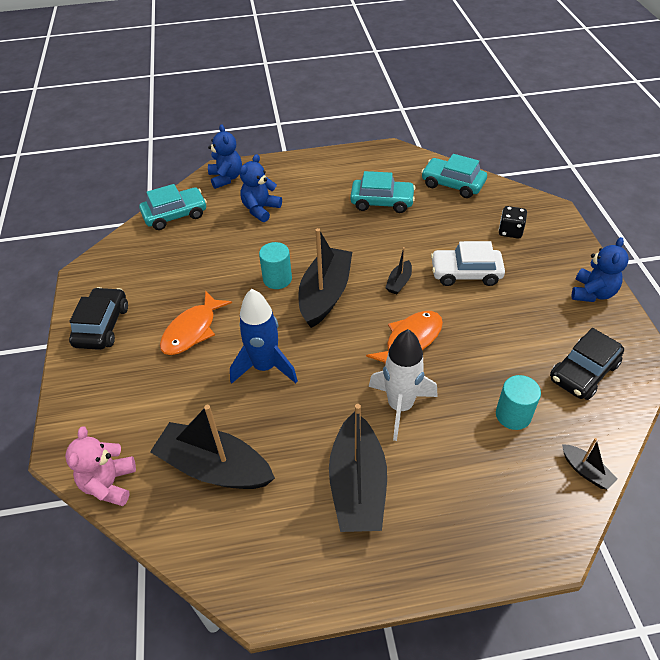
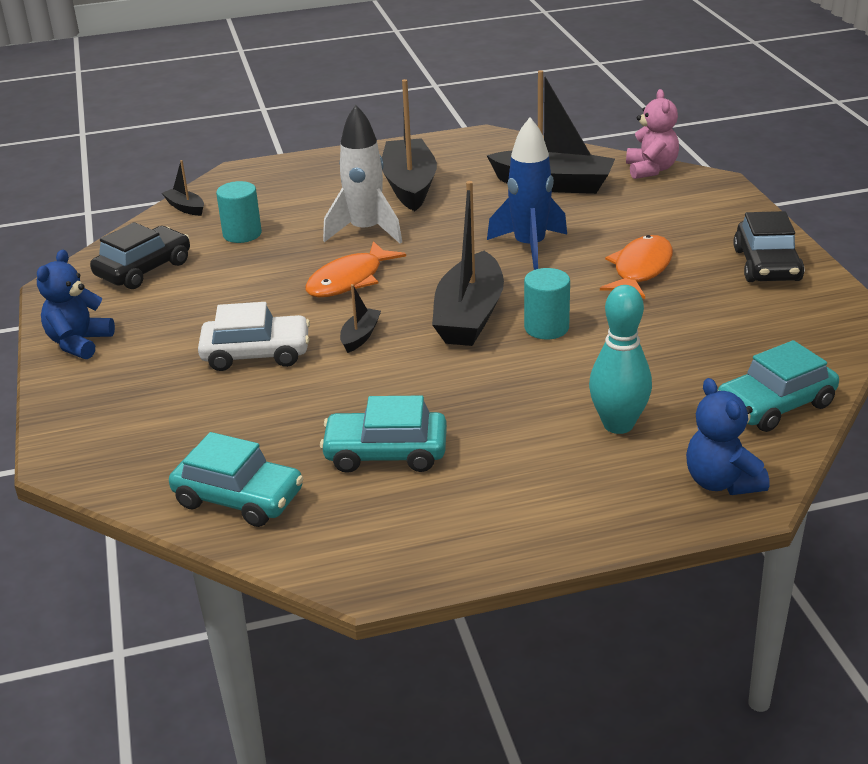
camera: 175 degrees right, 15 degrees down
blue teddy bear [240,154,282,222] -> turquoise bowling pin [589,285,652,434]
black dice [499,206,527,239] -> none

